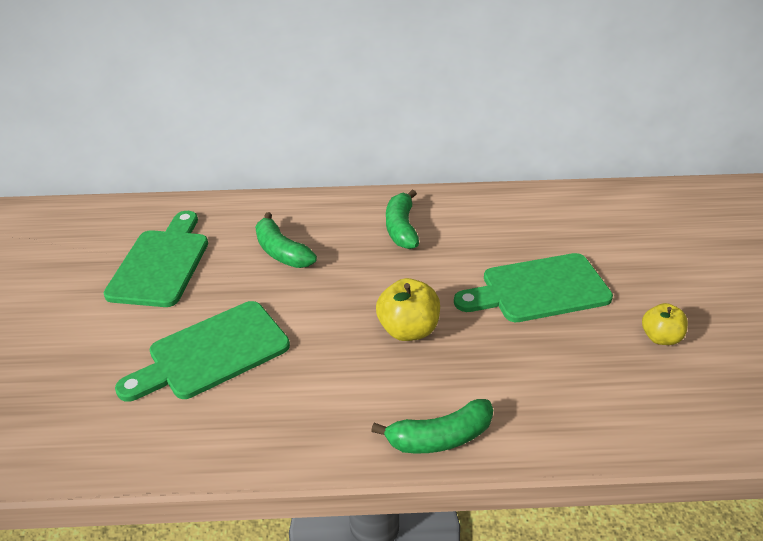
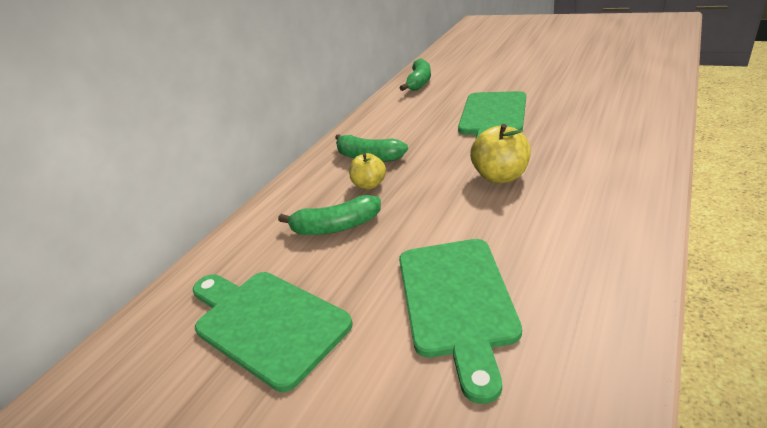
camera: 55 degrees left, 5 degrees down
green banana [371,399,493,453] -> green banana moved to [400,58,431,91]
yellow apple [642,303,688,345] -> yellow apple moved to [349,153,386,189]

